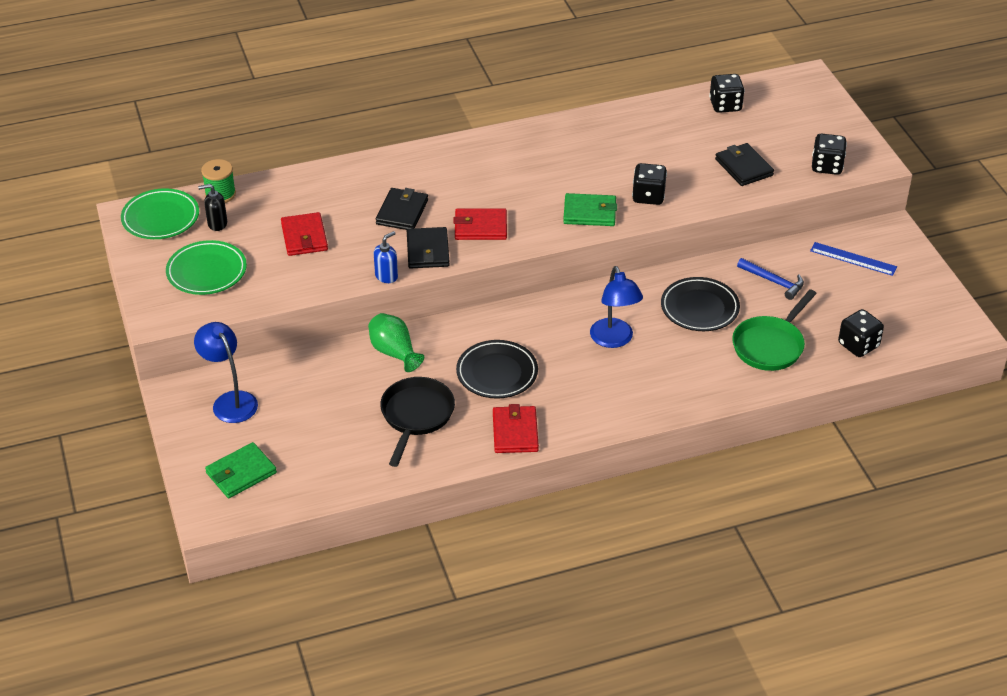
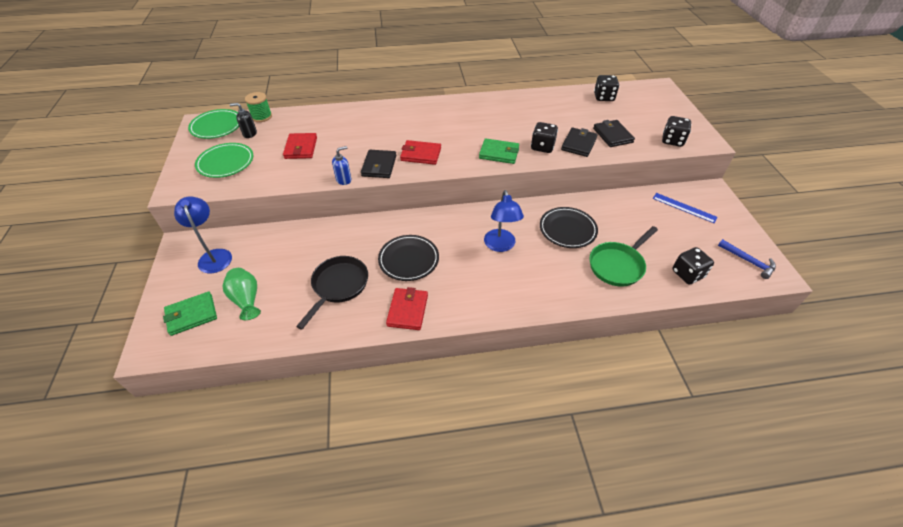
camera: 10 degrees right, 5 degrees up
green vase [368,313,424,372] -> green vase moved to [223,268,261,320]
black wallet [376,188,428,230] -> black wallet moved to [561,127,598,157]
blue hammer [737,258,804,300] -> blue hammer moved to [718,239,776,279]

